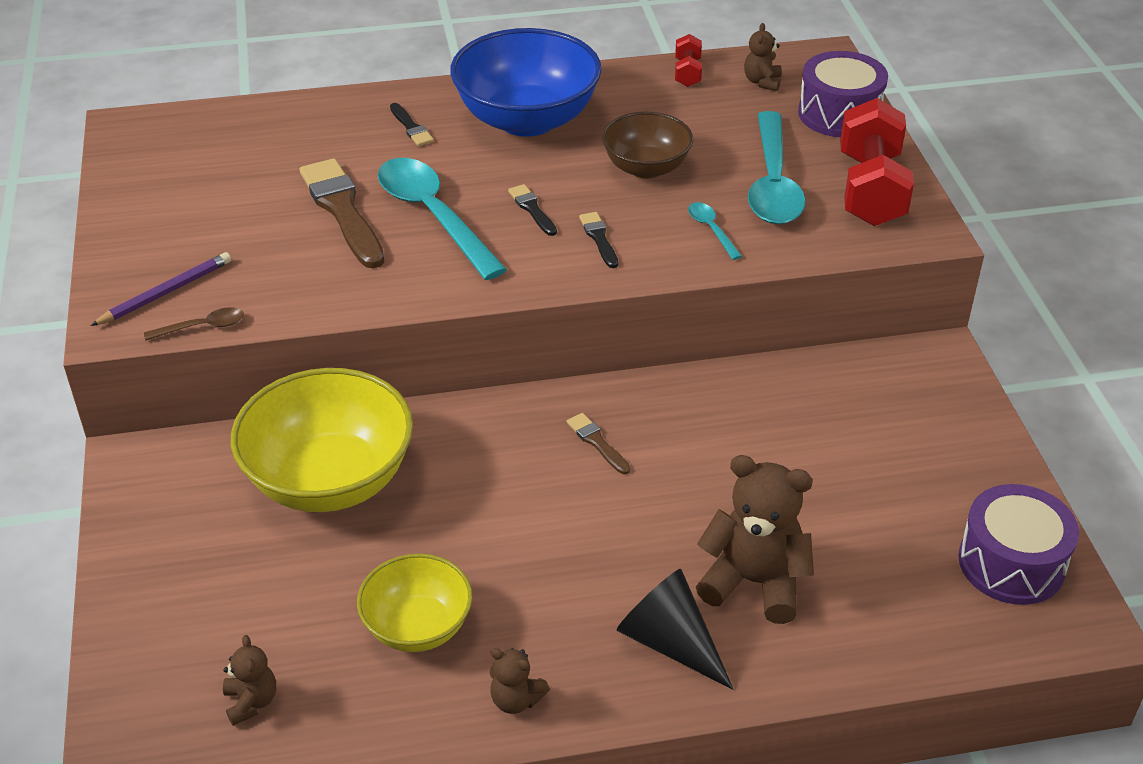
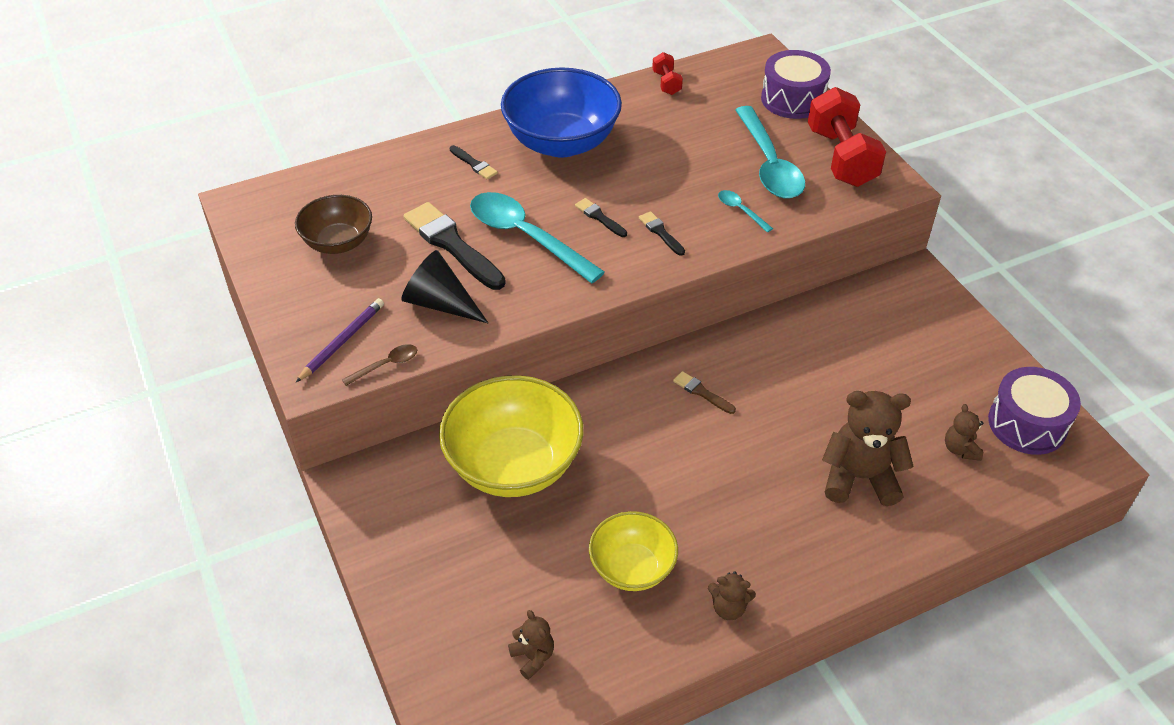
camera: 15 degrees left, 5 degrees up
brown brush [300,158,385,268] -> black brush [404,202,506,290]
brown bowl [602,112,693,179] -> brown bowl moved to [295,195,372,254]
black cone [617,569,733,690] -> black cone moved to [401,250,488,323]
brown teddy bear [744,23,782,91] -> brown teddy bear moved to [945,404,983,461]

